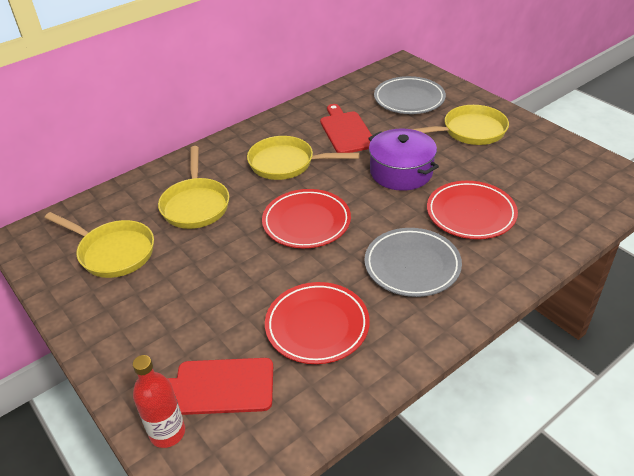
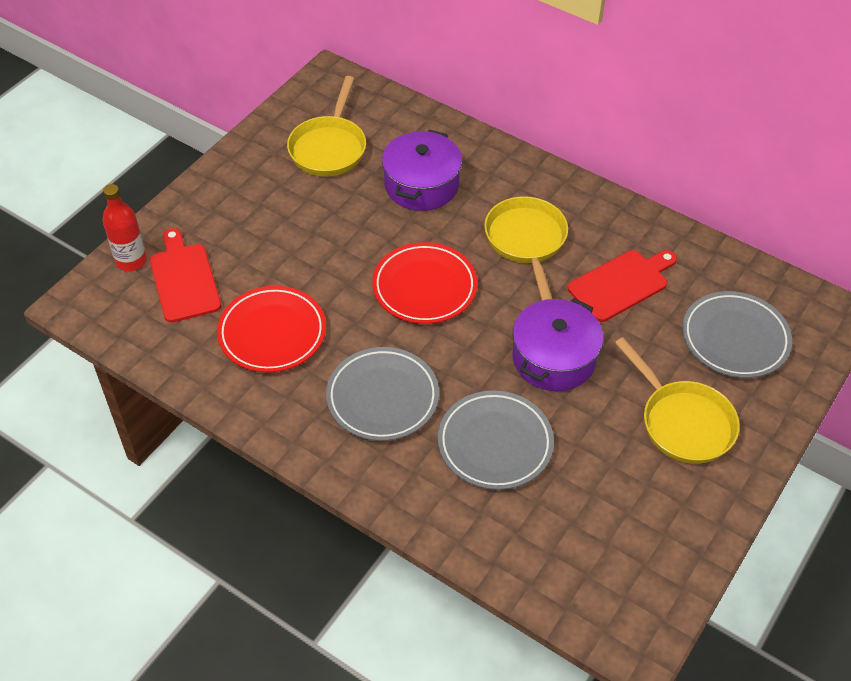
camera: 70 degrees right, 10 degrees up
yellow pan [158,146,229,229] -> purple pot [382,129,462,211]
red plate [427,181,518,239] -> grey plate [438,391,554,490]

